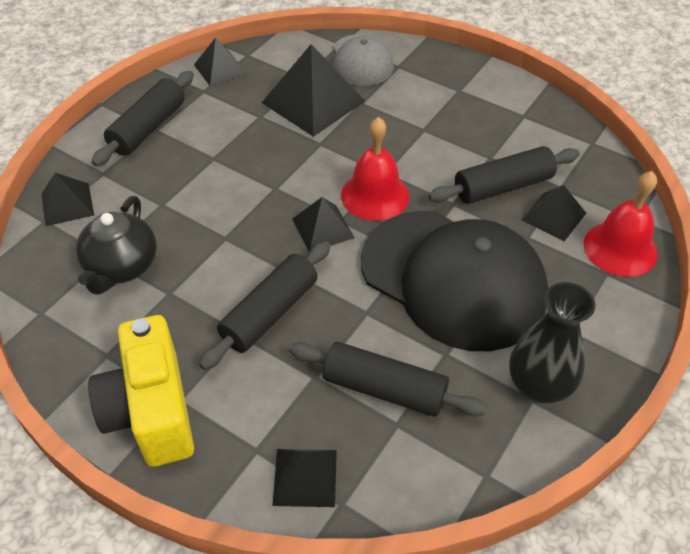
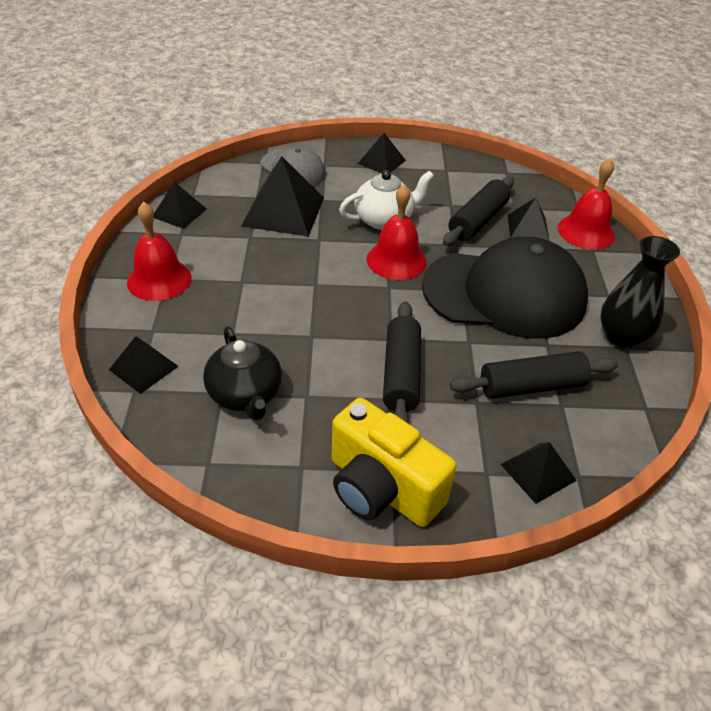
camera: 35 degrees left, 5 degrees down
black rolling pin [92,71,194,166] -> red bell [127,202,192,301]
black pyramid [292,197,354,252] -> black pyramid moved to [358,133,406,173]
none -> white teapot [339,170,434,230]

